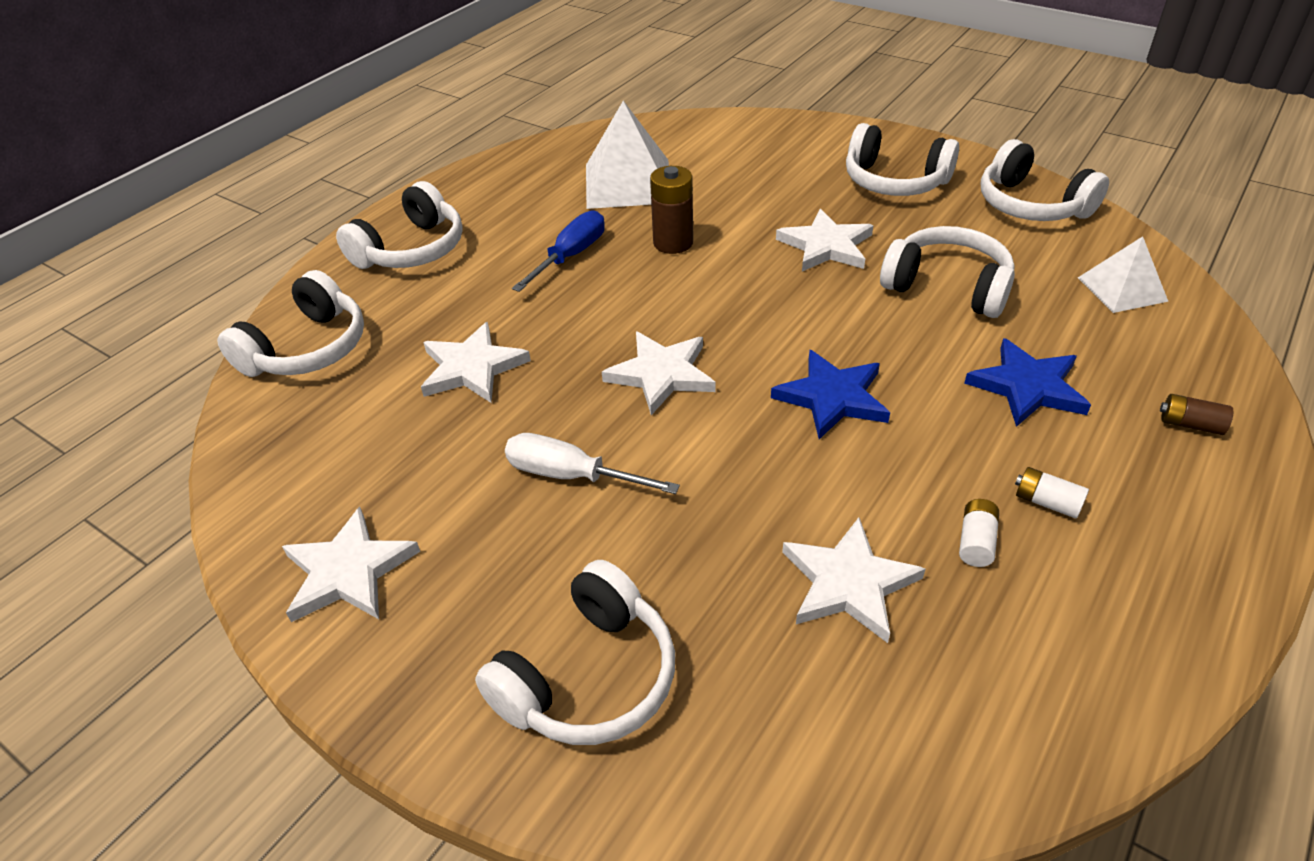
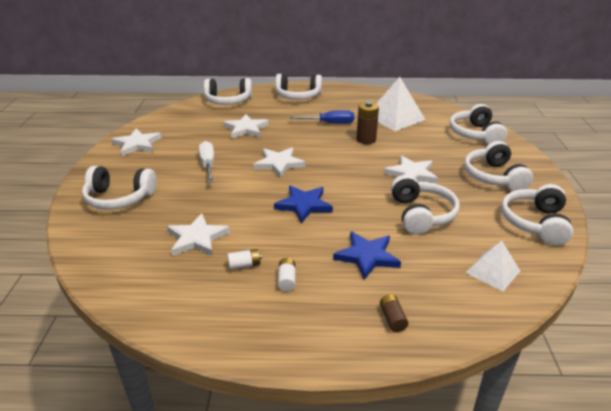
camera: 55 degrees right, 10 degrees down
none -> white headphones [449,104,507,145]

